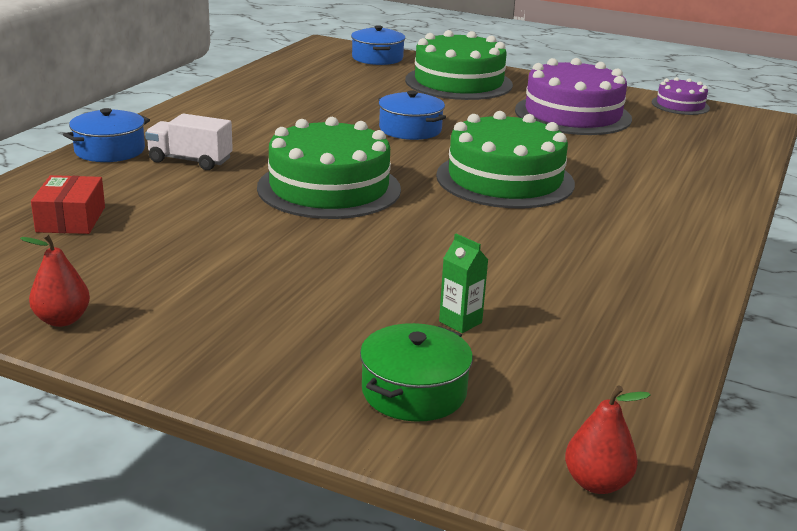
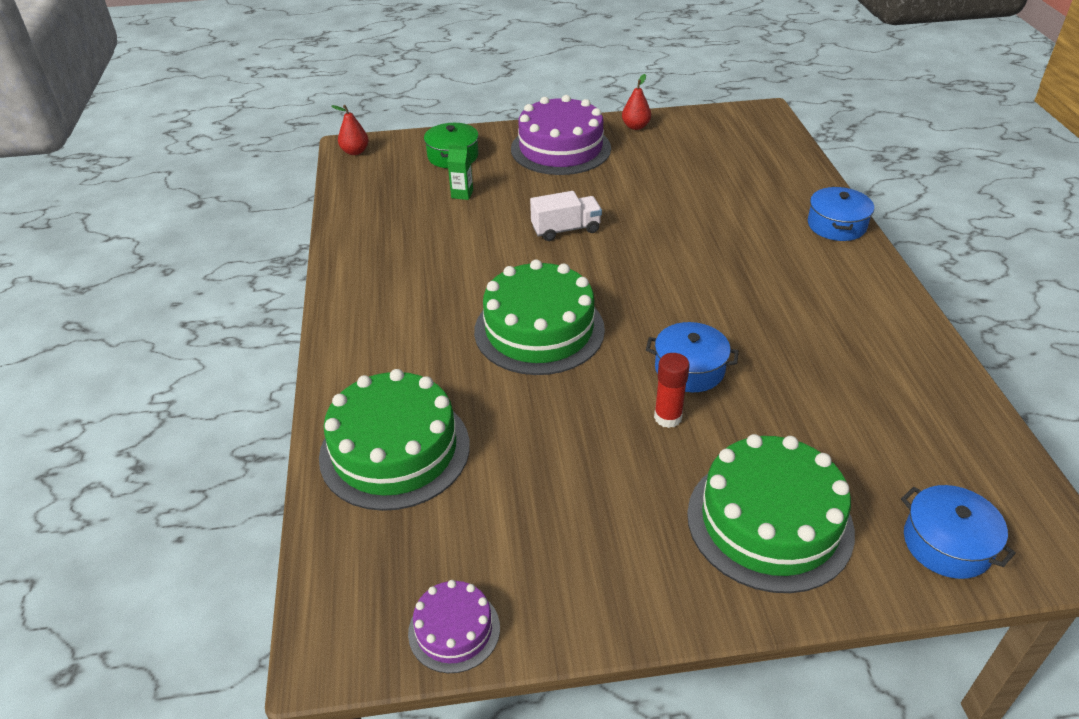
camera: 150 degrees right, 15 degrees up
red box [31,175,105,234] -> none
white truck [145,114,233,170] -> white truck moved to [530,191,602,241]
green cake [257,117,401,219] -> green cake moved to [319,369,470,511]
purple cake [515,58,632,135] -> purple cake moved to [511,95,611,175]
none -> red glue stick [654,353,690,428]

